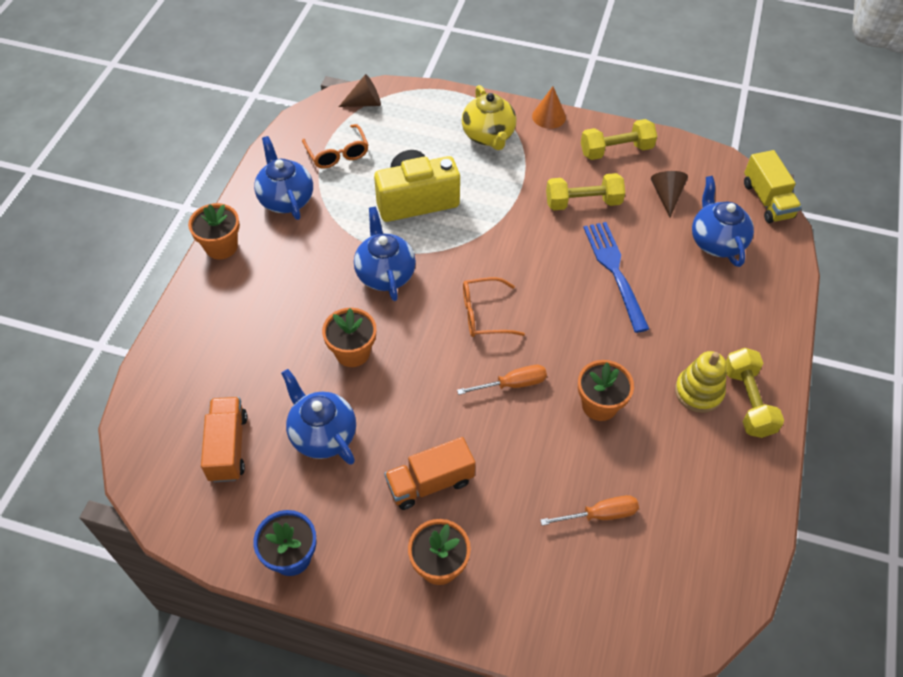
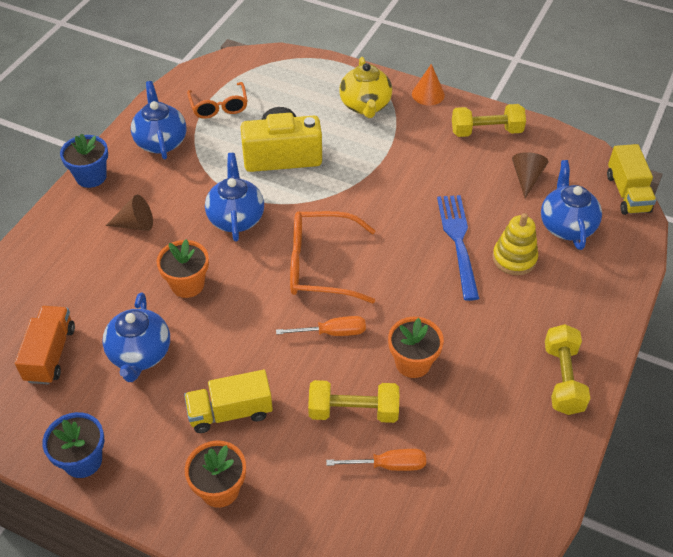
camera: 10 degrees right, 5 degrees down
orange flower pot [188,203,240,259] -> blue flower pot [60,134,108,188]
blue teapot [281,369,356,465] -> blue teapot turned 150 degrees counterclockwise [102,292,170,382]
brown cone [339,74,381,107] -> brown cone moved to [105,195,153,231]
orange truck [384,437,475,510] -> yellow truck [184,370,273,433]
orange glasses [463,277,525,337] -> orange glasses [290,211,376,303], size x1.56
yellow dumbbell [546,173,625,210] -> yellow dumbbell moved to [308,380,399,423]
yellow stacking toy [675,351,727,413] -> yellow stacking toy moved to [493,213,538,275]

